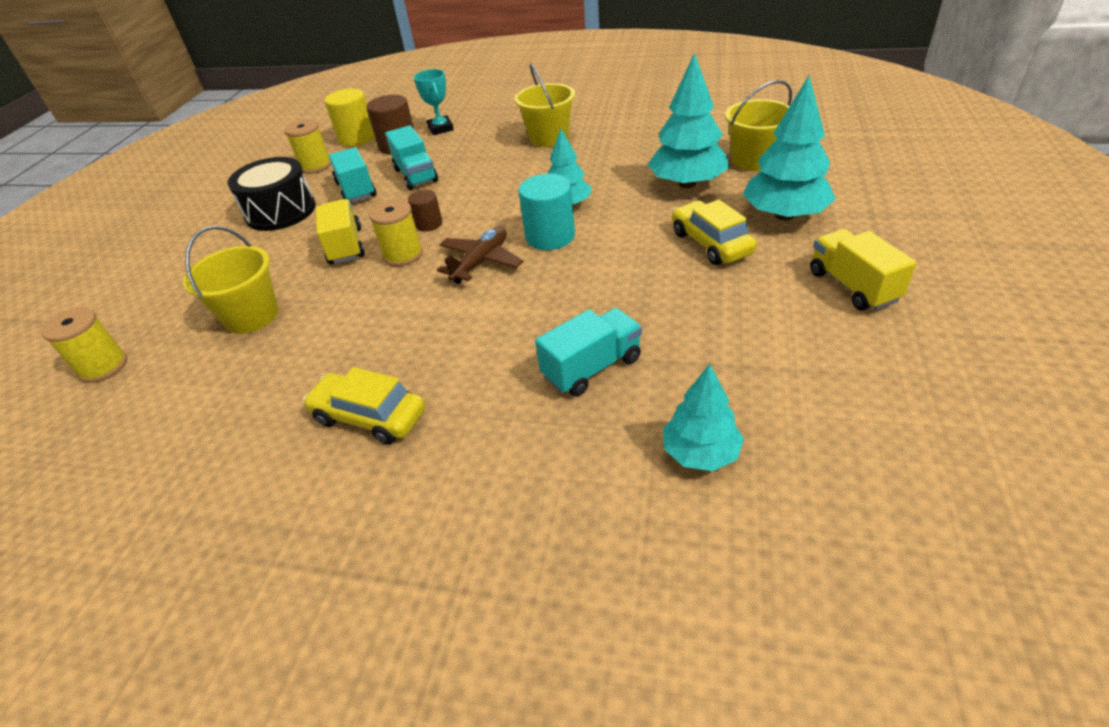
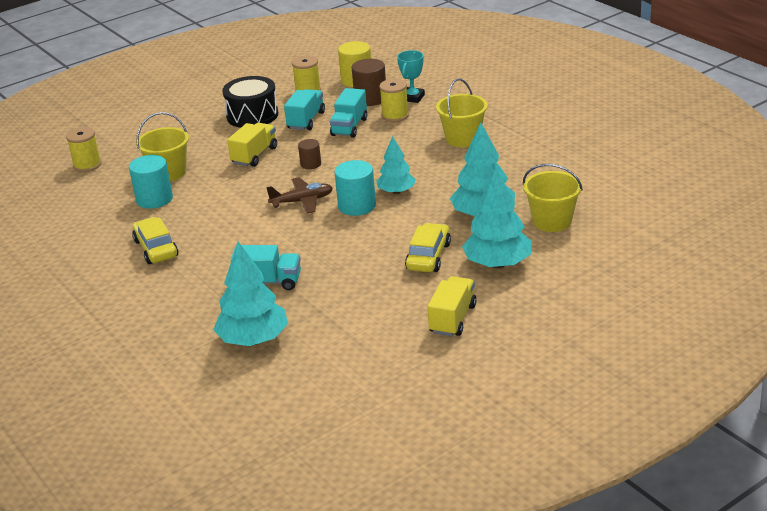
camera: 40 degrees right, 10 degrees down
yellow spool [369,199,423,267] -> yellow spool moved to [379,79,409,122]
turquoise tree [663,364,744,471] -> turquoise tree [214,242,288,346], size x1.59
none -> turquoise cylinder [129,155,173,209]

